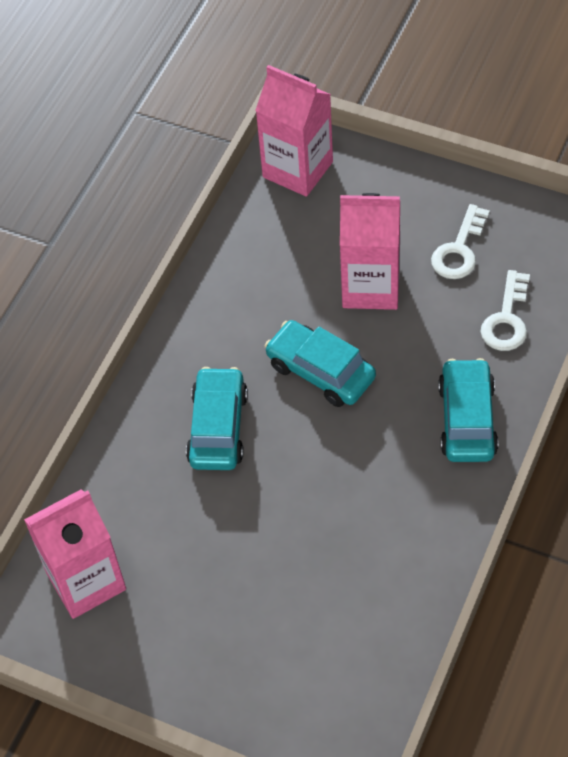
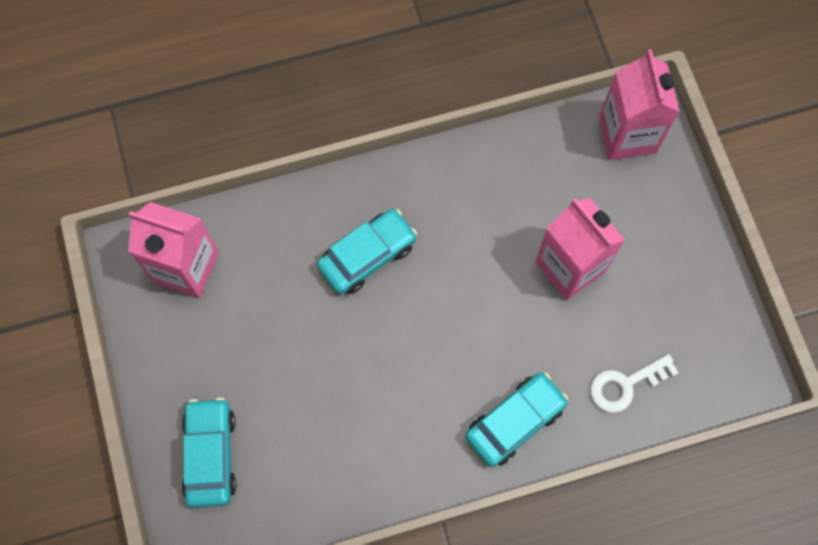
camera: 45 degrees right, 15 degrees up
turquoise car [265,320,376,407] -> turquoise car moved to [181,397,237,508]
white key [431,204,490,279] -> none

